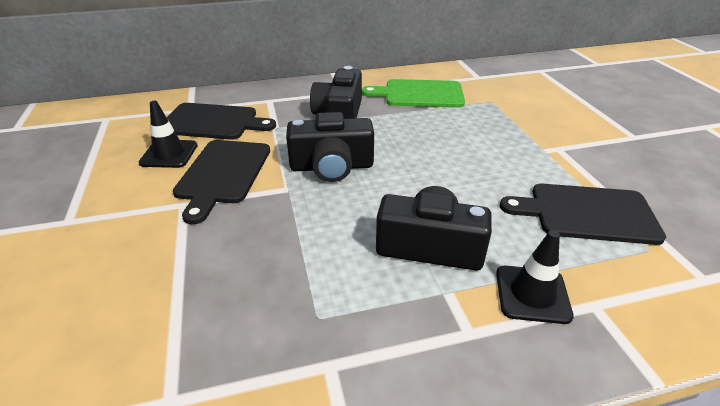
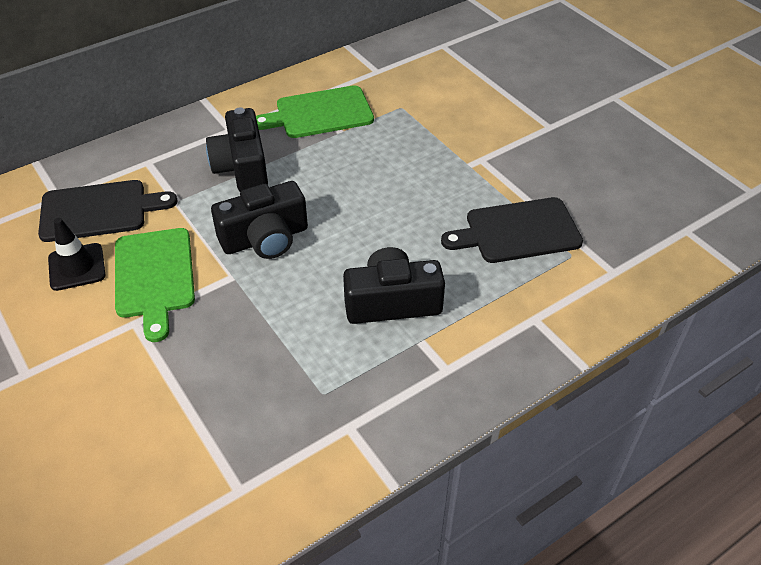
camera: 20 degrees left, 10 degrees up
black cutting board [173,140,270,224] -> green cutting board [115,228,195,342]
black traffic cone [496,230,574,324] -> none

